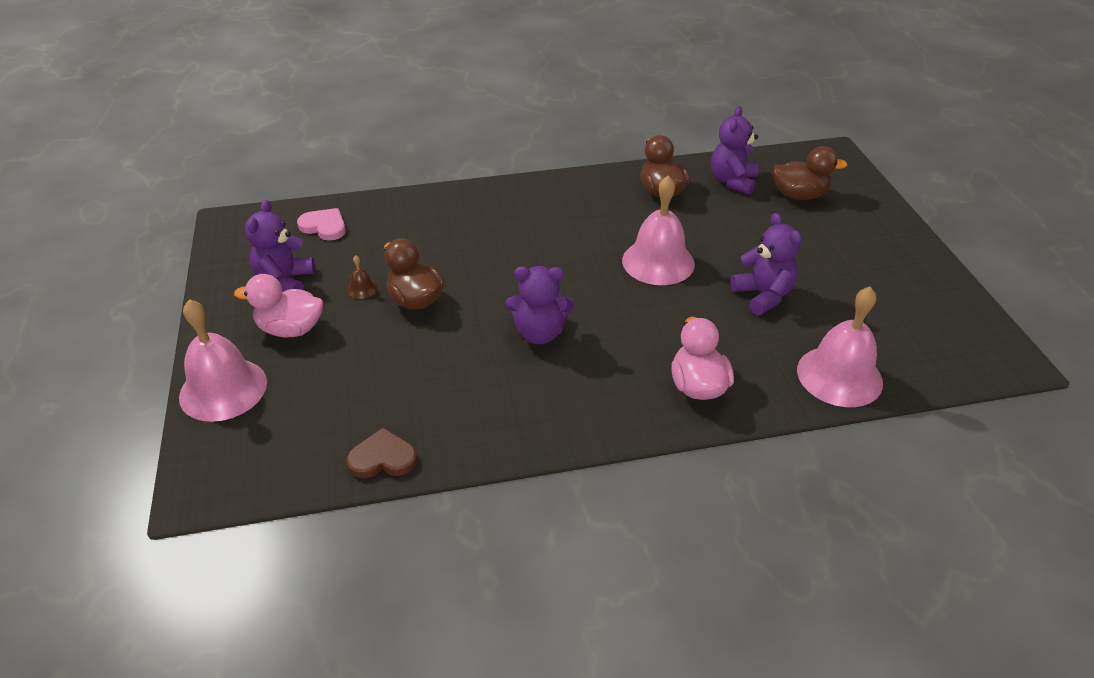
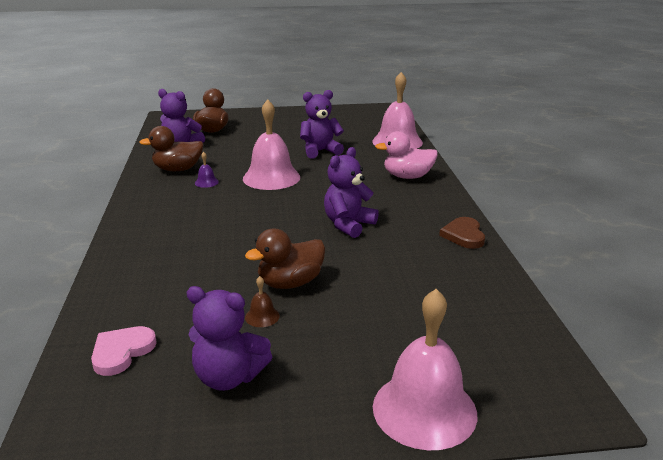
camera: 85 degrees left, 15 degrees down
pink duck [234,274,323,337] -> none
brown heart [346,427,417,478] -> brown heart moved to [439,217,485,249]
purple teddy bear [505,266,574,344] -> purple teddy bear turned 150 degrees counterclockwise [324,147,379,238]
none -> purple bell [195,152,219,188]

